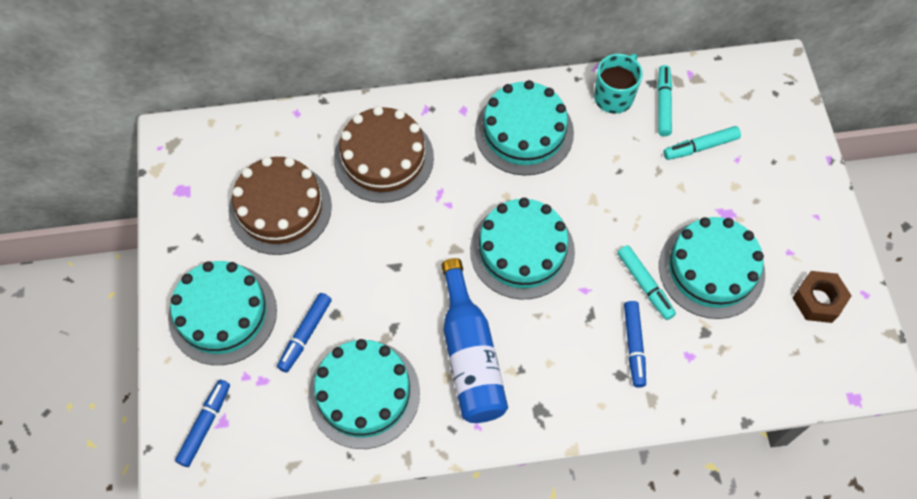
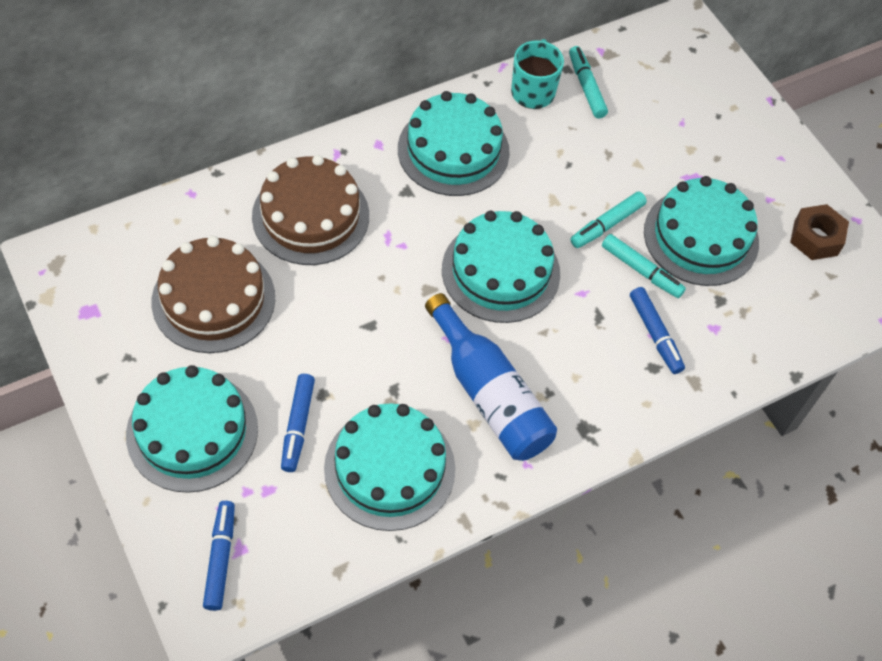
camera: 25 degrees left, 5 degrees down
turquoise marker [663,126,741,160] -> turquoise marker moved to [570,191,647,248]

